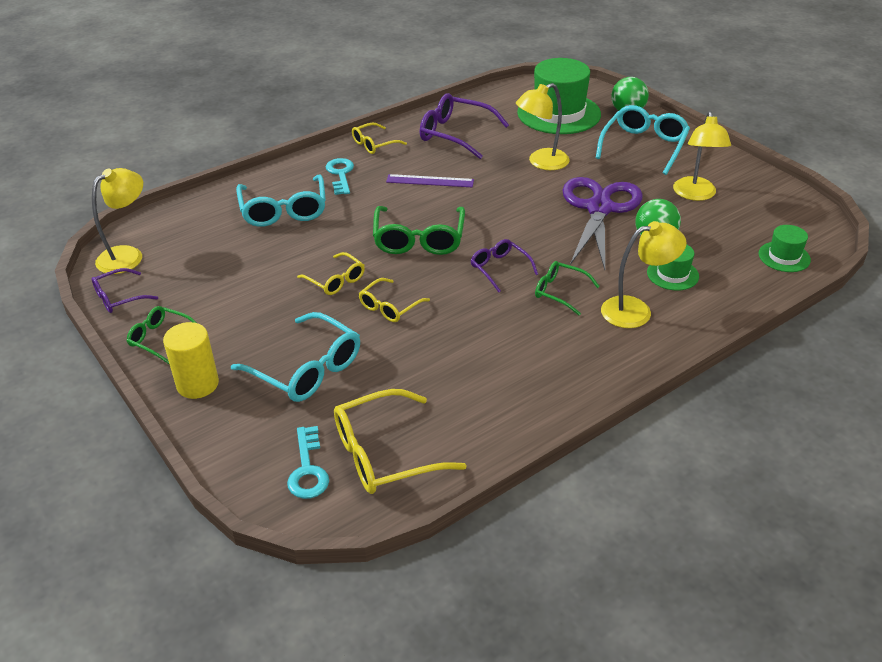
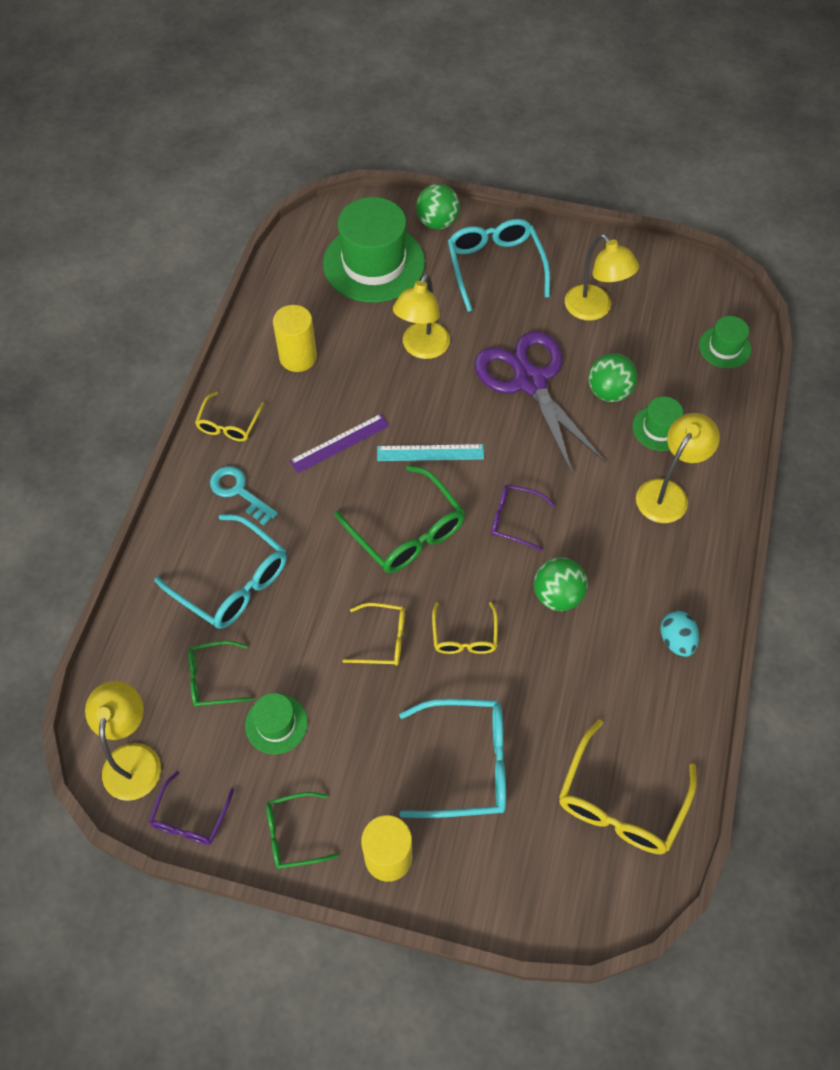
camera: 40 degrees left, 20 degrees up
turquoise key [287,426,329,499] -> none
purple glasses [420,93,509,159] -> yellow cylinder [273,305,317,372]
green glasses [535,261,600,315] -> green glasses moved to [188,641,253,707]
none -> green hat [245,693,308,754]
none -> turquoise ruler [377,444,484,461]
none -> green ball [534,558,588,611]
none -> turquoise egg [660,611,699,657]

